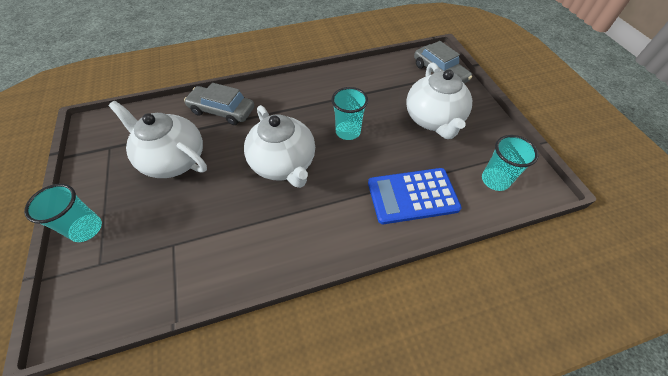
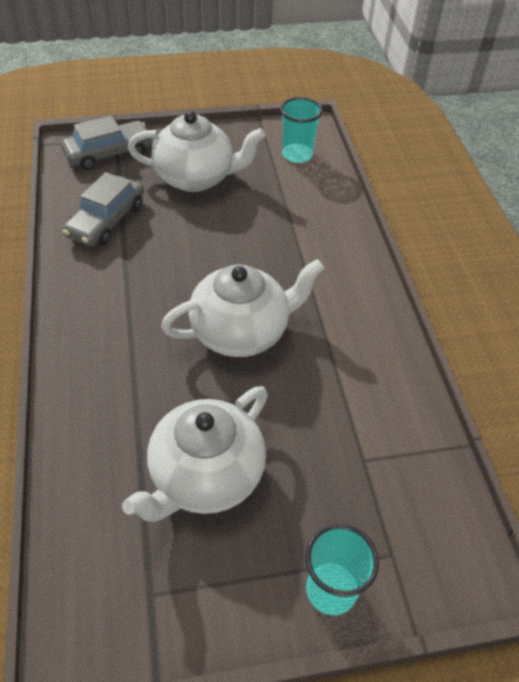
camera: 85 degrees left, 5 degrees down
grey car [184,83,254,125] -> grey car moved to [63,172,144,247]
turquoise cup [331,87,368,140] -> none
blue calculator [368,168,462,224] -> none

